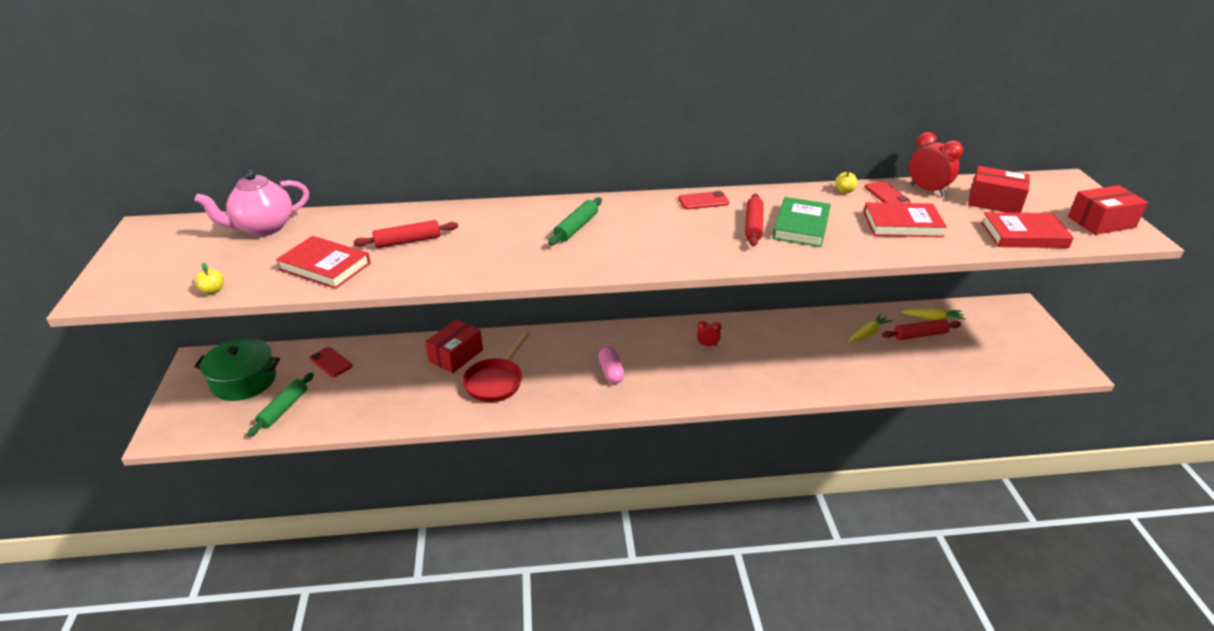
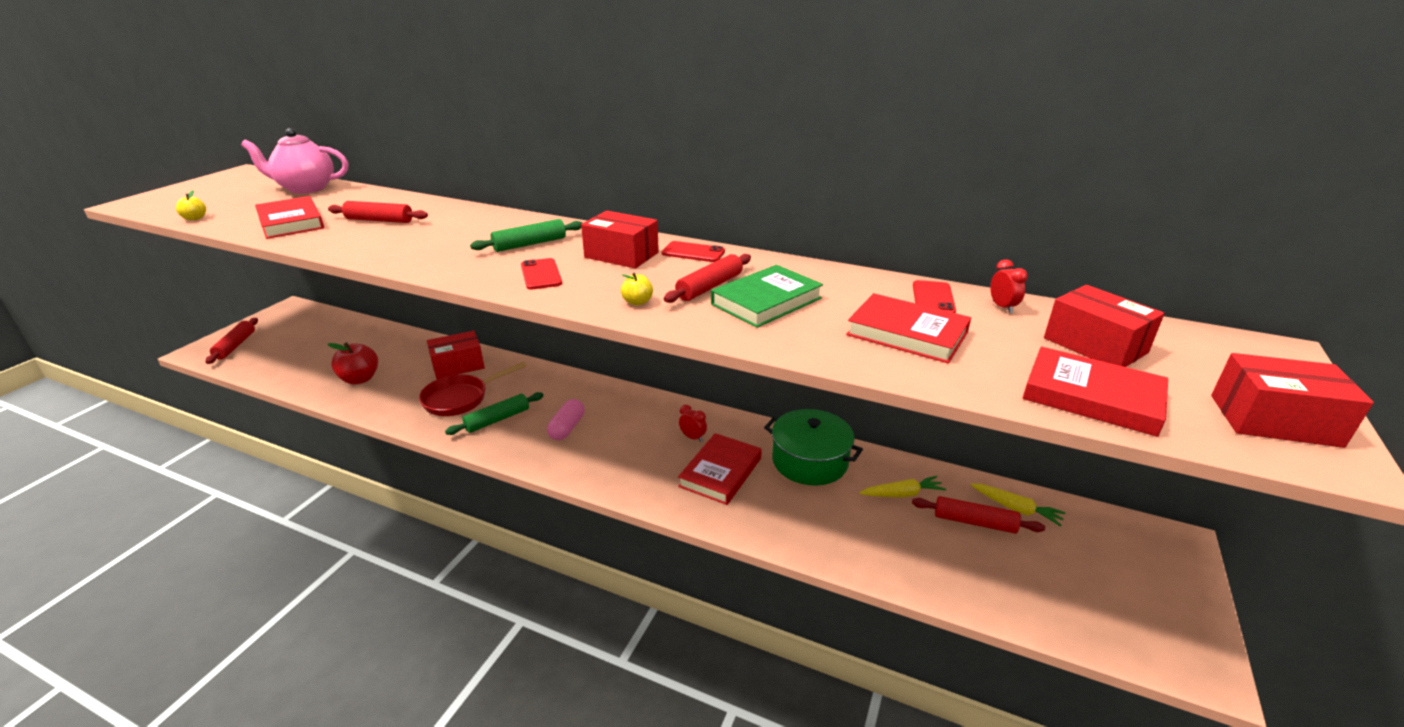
camera: 30 degrees right, 5 degrees down
green pot [194,338,280,401] -> green pot moved to [764,409,863,486]
green rolling pin [247,372,314,437] -> green rolling pin moved to [445,392,544,435]
red phone [310,347,353,377] -> red phone moved to [521,258,562,290]
yellow apple [835,171,857,193] -> yellow apple moved to [621,273,653,306]
red clock [909,132,963,196] -> red clock [990,259,1028,313], size x0.55
none -> red rolling pin [206,318,258,364]
none -> red apple [328,342,378,384]
none -> red box [581,211,659,269]
none -> red book [678,433,762,505]

